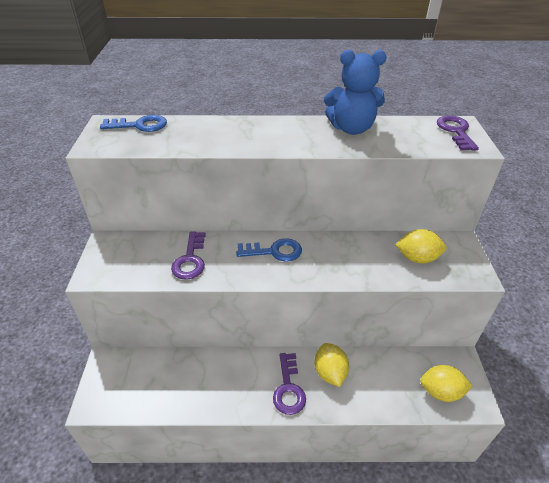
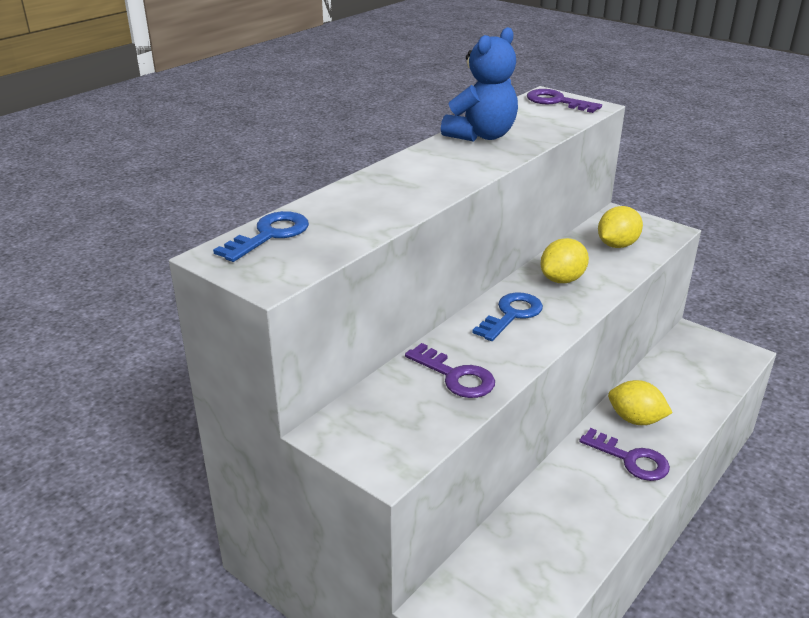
camera: 50 degrees left, 10 degrees down
yellow lemon [420,365,472,402] -> yellow lemon moved to [540,238,589,283]

